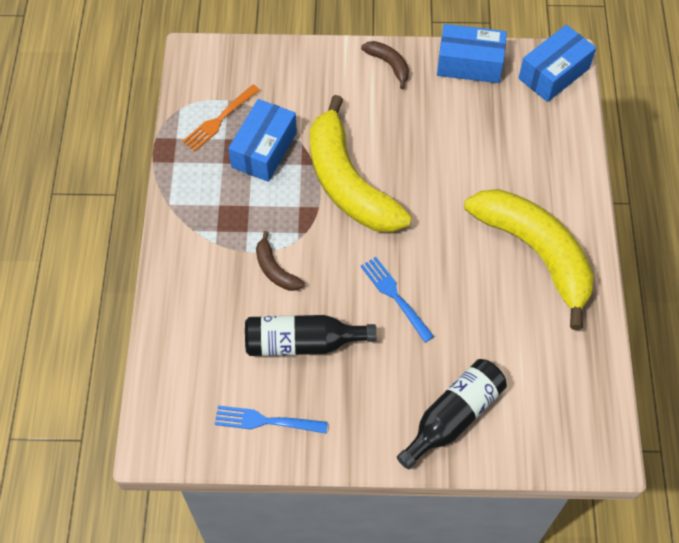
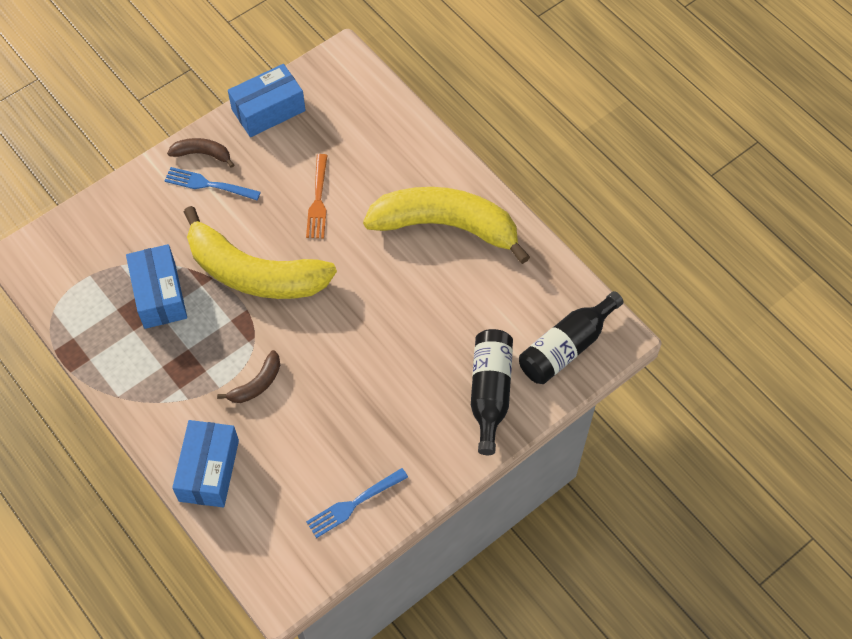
camera: 40 degrees left, 0 degrees up
orange fork [182,85,260,152] -> orange fork moved to [306,154,327,238]
black bottle [245,315,376,356] -> black bottle moved to [519,291,624,384]
brown banana [256,231,305,291] -> brown banana turned 60 degrees counterclockwise [217,350,280,403]
blue fork [361,257,434,342] -> blue fork moved to [164,167,261,200]
blue box [518,25,596,102] -> blue box moved to [172,420,239,508]

